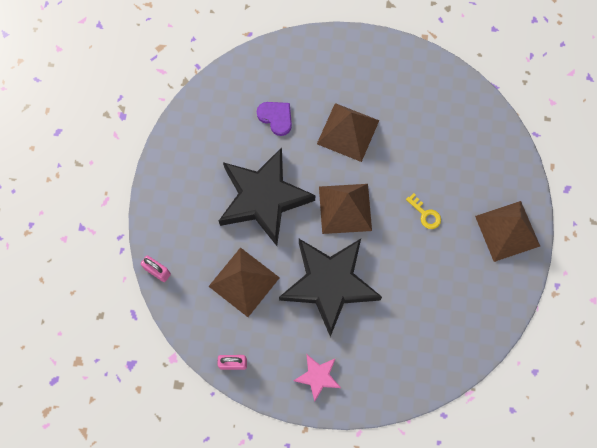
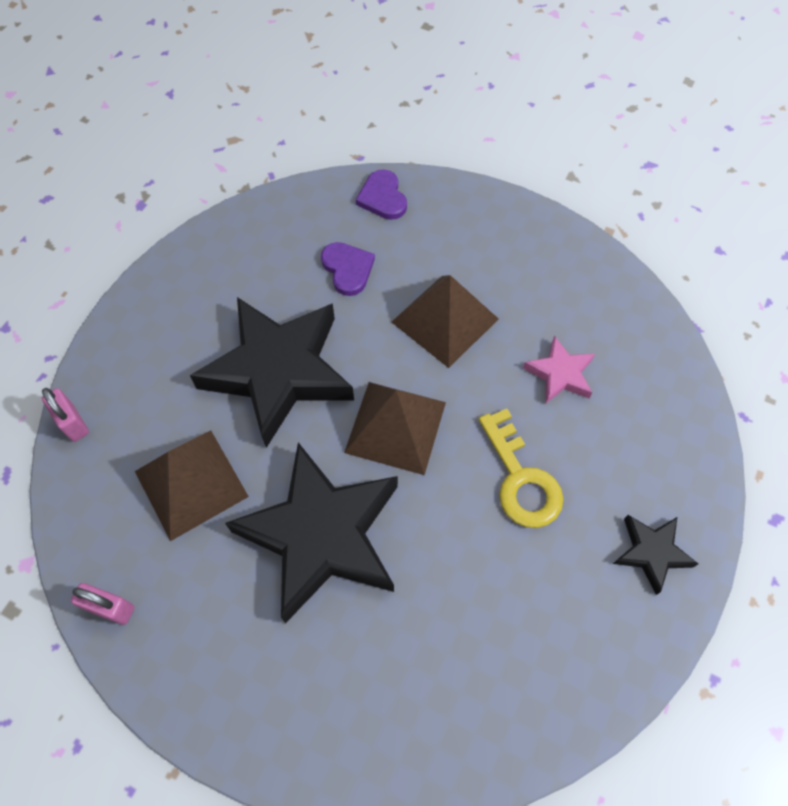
camera: 20 degrees right, 10 degrees down
pink star [294,355,341,402] -> pink star moved to [523,336,595,404]
yellow key [406,193,441,229] -> yellow key [479,409,564,528], size x1.79
brown pyramid [475,201,540,262] -> black star [613,515,698,595]
none -> purple heart [356,169,407,220]

